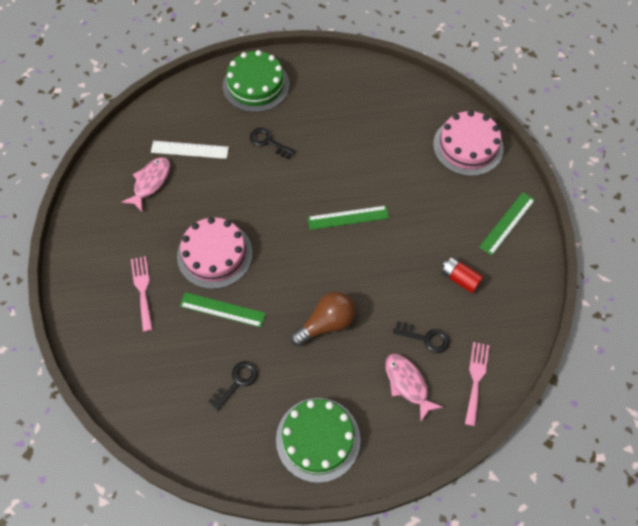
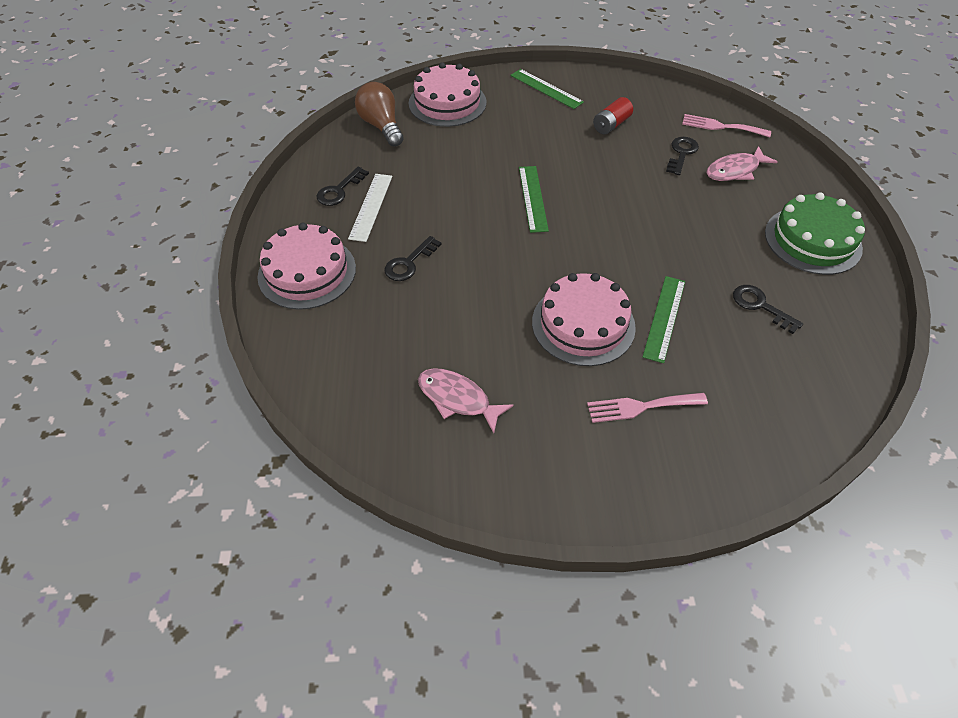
camera: 85 degrees left, 10 degrees down
white ruler [151,141,229,159] -> white ruler moved to [348,174,392,242]
green cake [223,50,290,112] -> pink cake [257,223,356,310]
brown light bulb [290,292,355,346] -> brown light bulb moved to [355,82,404,146]
none -> black key [317,167,369,206]

